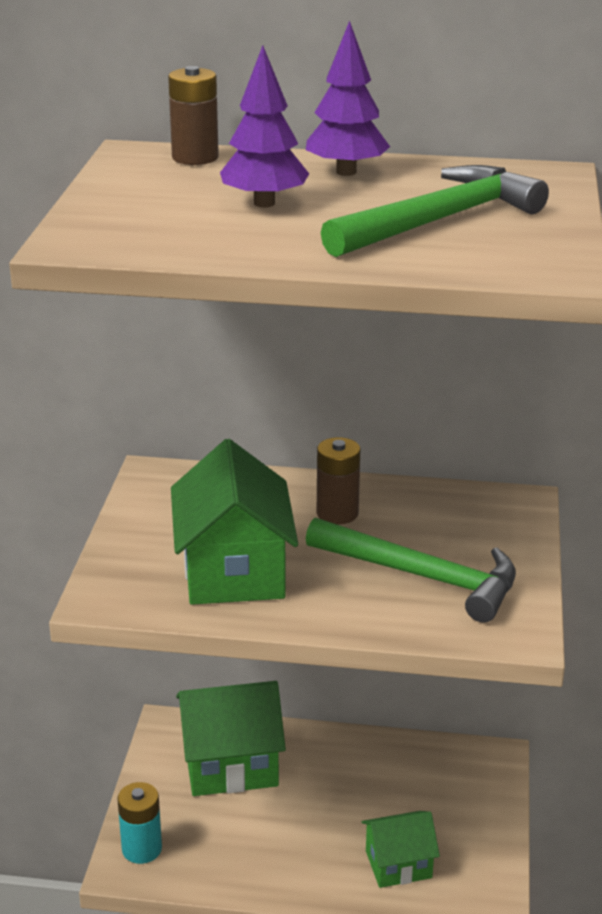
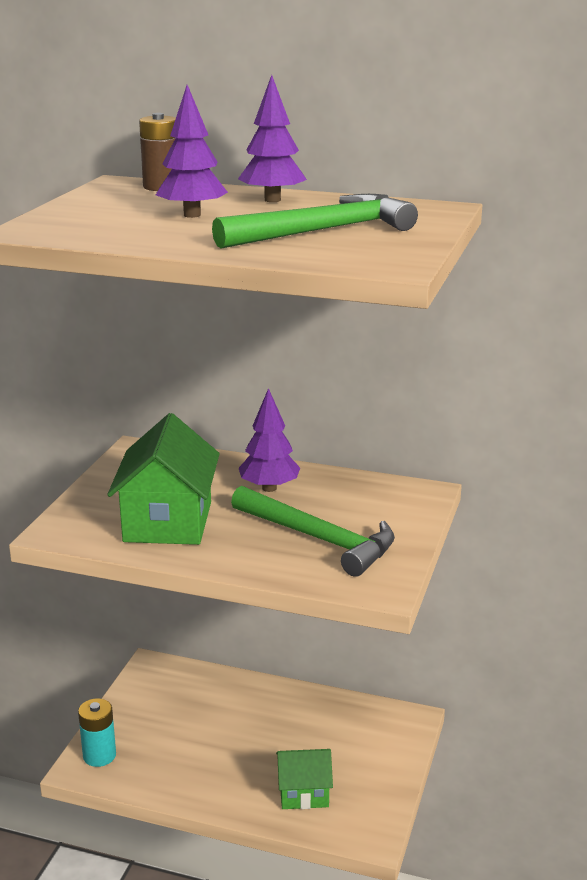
camera: 10 degrees right, 5 degrees down
green house [176,681,286,796] -> none
brown battery [317,437,360,524] -> purple tree [239,388,300,492]

